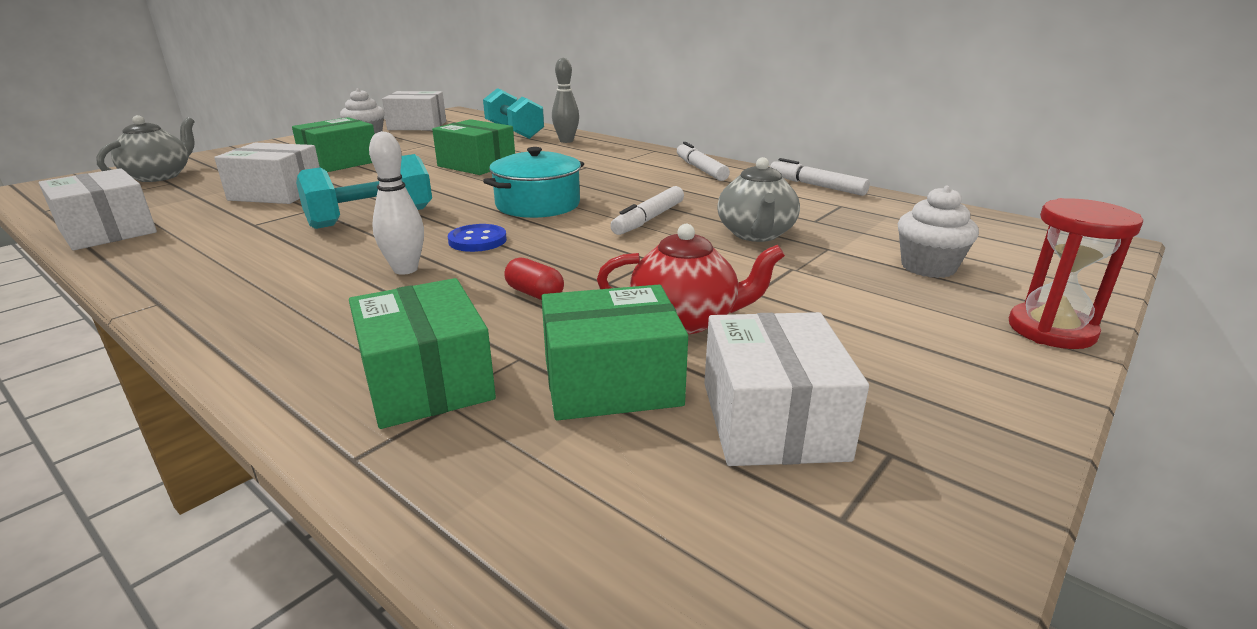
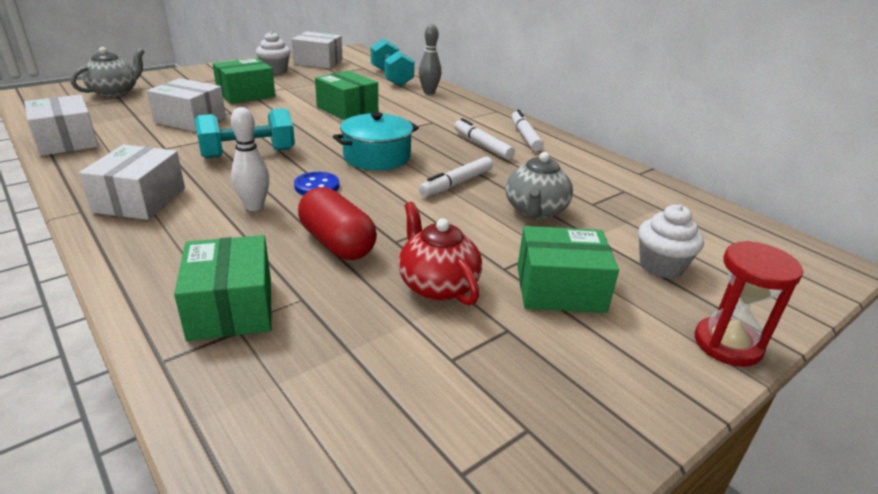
camera: 10 degrees right, 5 degrees up
red capsule [504,257,564,300] -> red capsule [298,187,377,260], size x1.93
green box [541,285,688,421] -> green box moved to [517,226,619,313]
red teapot [597,224,785,334] -> red teapot turned 135 degrees counterclockwise [398,202,482,305]
white box [704,312,869,466] -> white box moved to [79,145,185,220]
white marker [770,158,870,196] -> white marker moved to [454,118,515,160]

